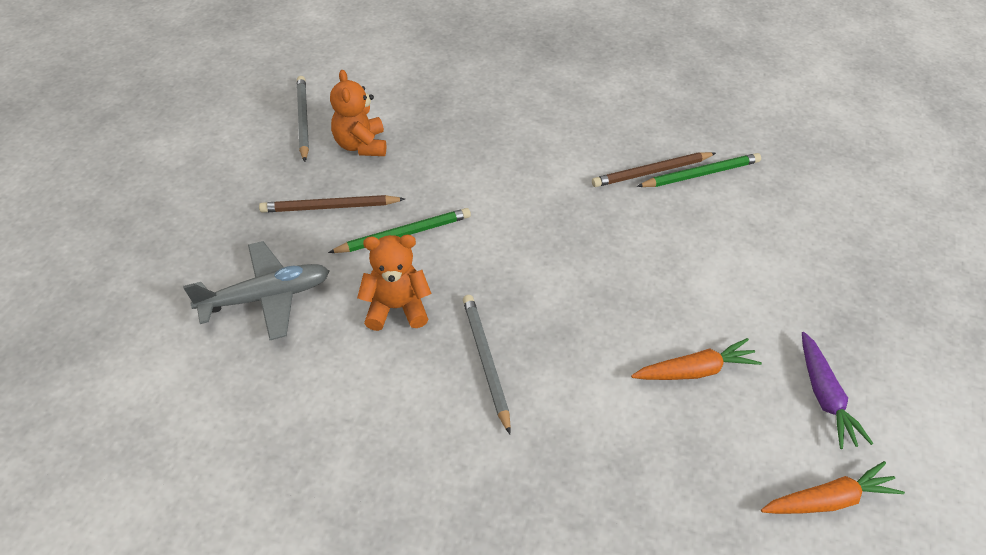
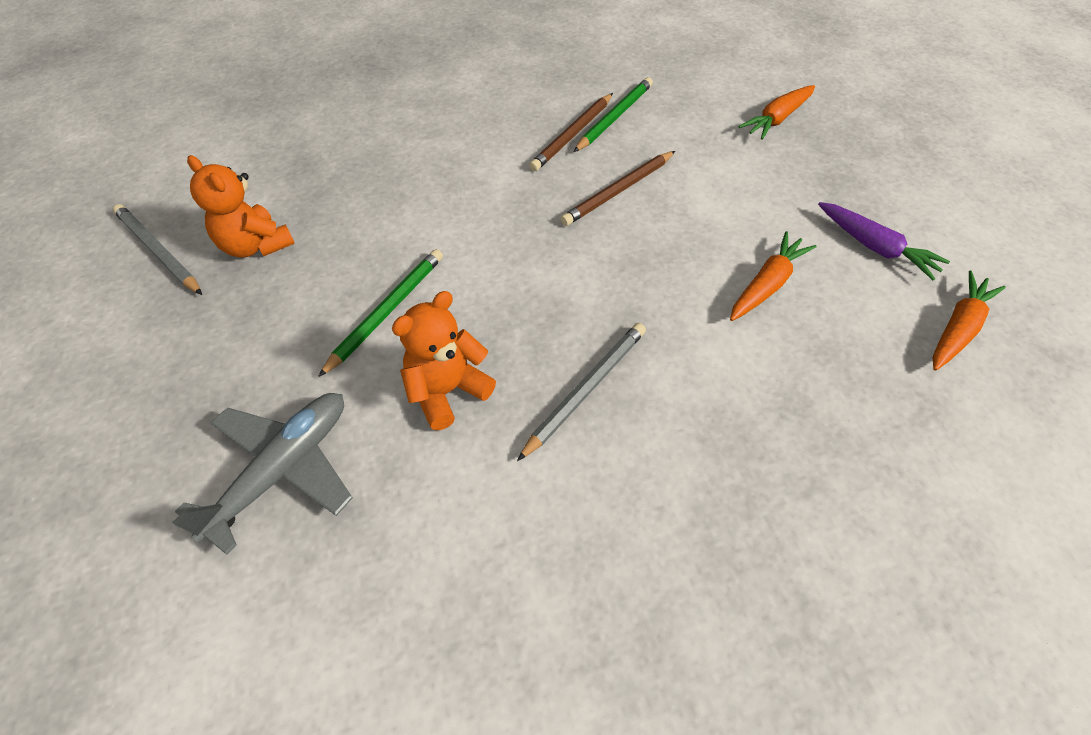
camera: 35 degrees left, 5 degrees up
brown pencil [259,195,405,213] -> brown pencil moved to [560,151,675,226]
grey pencil [463,295,511,434] -> grey pencil turned 90 degrees clockwise [517,323,646,461]
none -> orange carrot [738,85,815,140]

